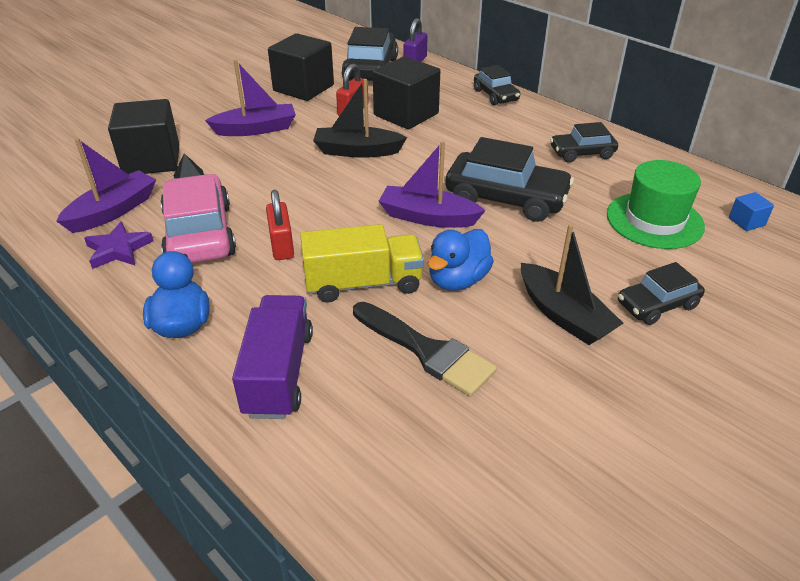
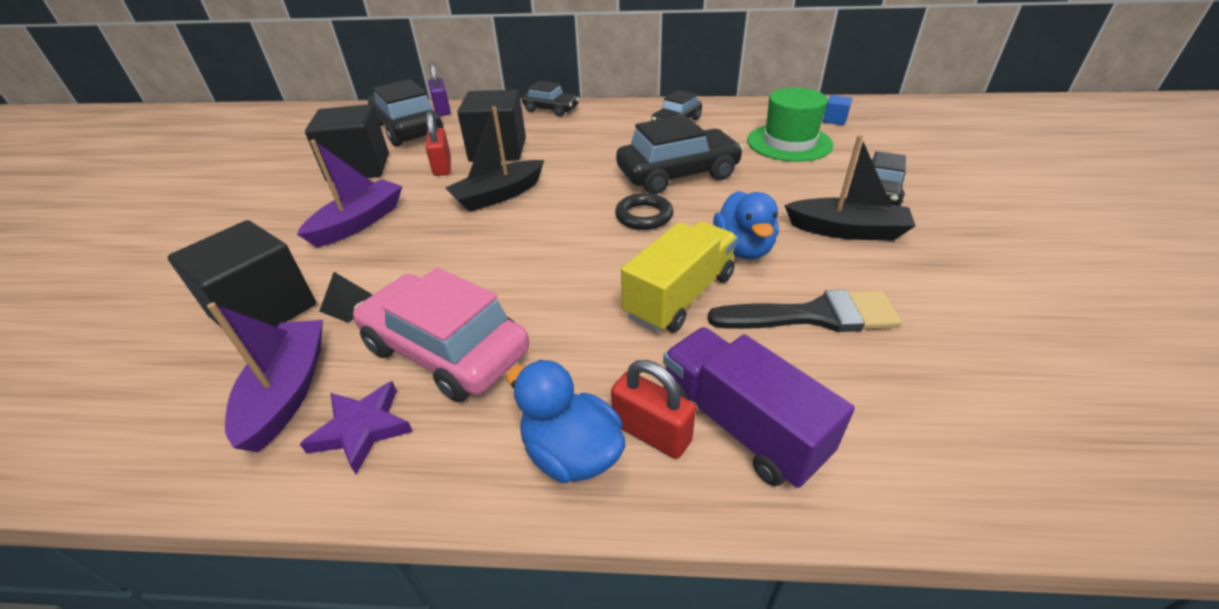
camera: 40 degrees left, 0 degrees up
red padlock [266,190,294,260] -> red padlock moved to [611,360,696,459]
purple boat [378,141,486,228] -> black ring [615,193,673,230]

